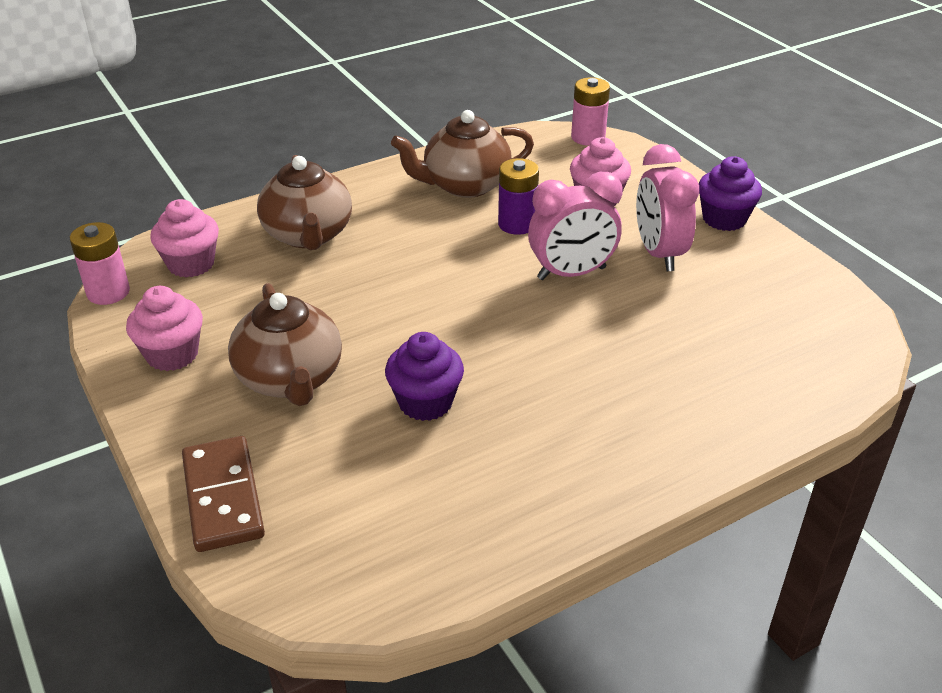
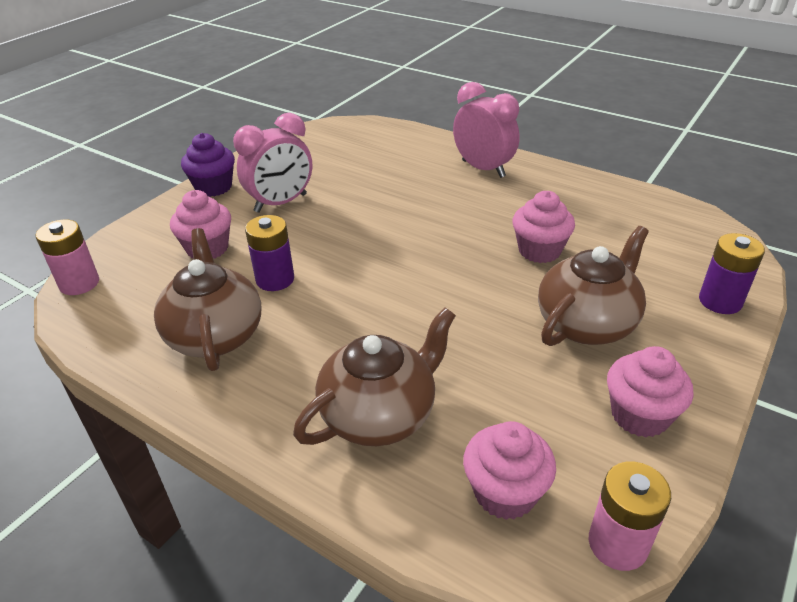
camera: 115 degrees left, 0 degrees up
brown domino [182,436,265,552] -> purple battery [699,233,765,314]
purple cupcake [385,332,464,421] -> pink cupcake [513,191,575,263]
brown teapot [391,110,534,198] -> brown teapot turned 150 degrees counterclockwise [154,228,261,371]
pink clock [528,172,623,280] -> pink clock moved to [453,82,520,178]

